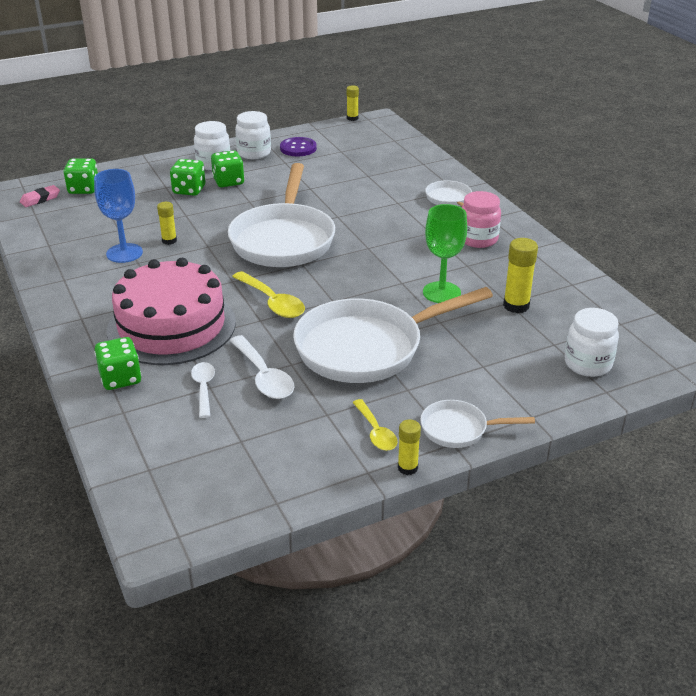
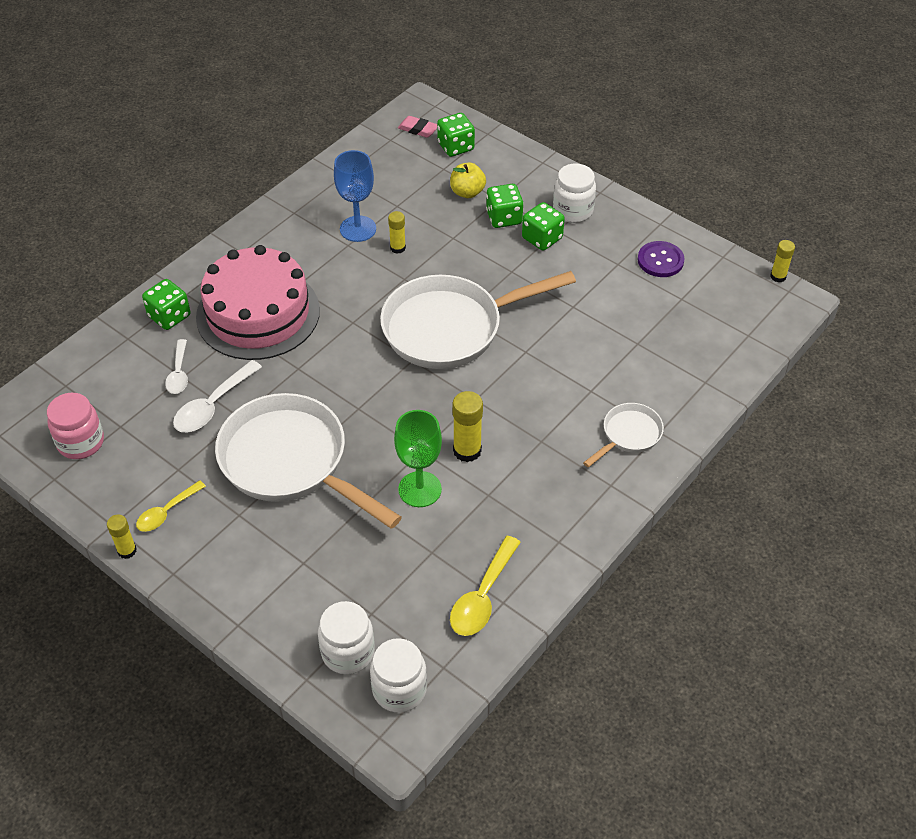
camera: 65 degrees right, 15 degrees up
white spoon [191,362,215,418] -> white spoon turned 120 degrees clockwise [165,339,188,394]
yellow spoon [232,271,305,318] -> yellow spoon moved to [450,536,521,636]
white jar [235,111,271,159] -> white jar moved to [370,638,427,713]
white pan [420,400,535,448] -> none
pink jar [462,191,501,248] -> pink jar moved to [47,393,104,459]
yellow glue stick [503,238,538,313] -> yellow glue stick moved to [453,391,483,462]
none -> yellow apple [450,163,486,198]

